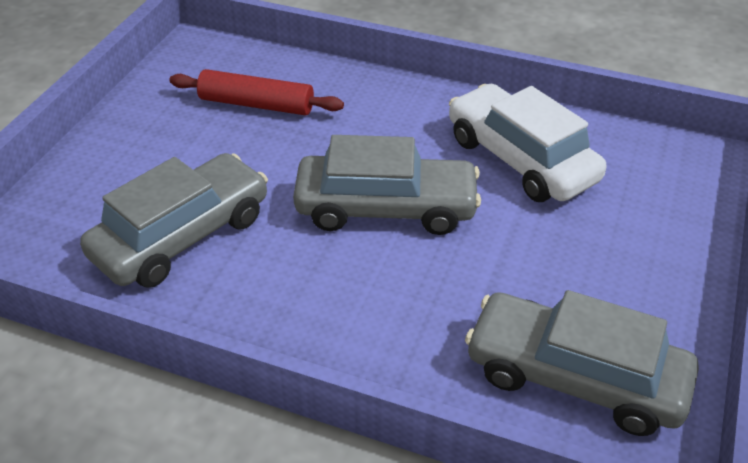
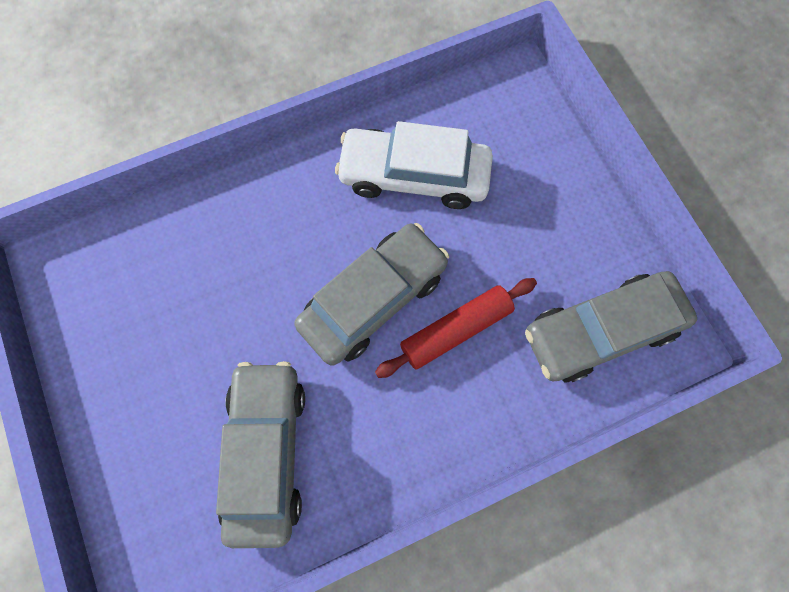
camera: 45 degrees left, 30 degrees up
red rolling pin [169,69,344,115] -> red rolling pin moved to [375,278,537,378]

